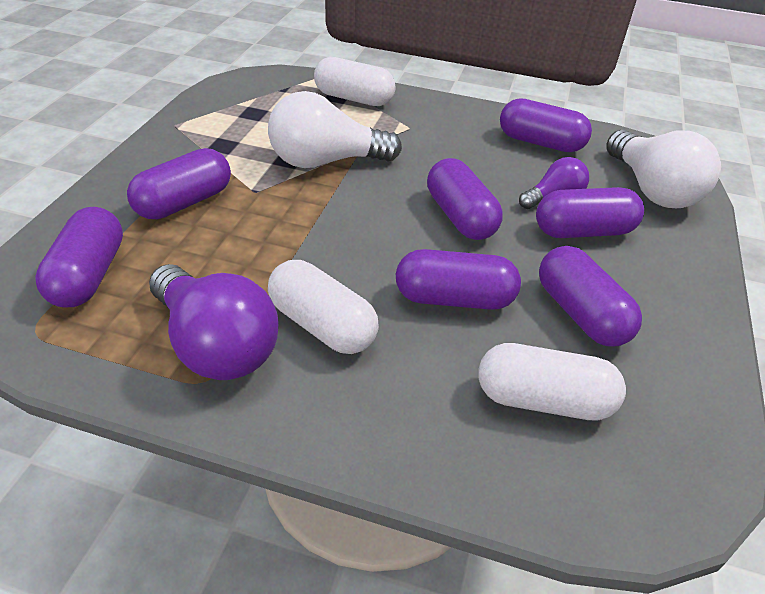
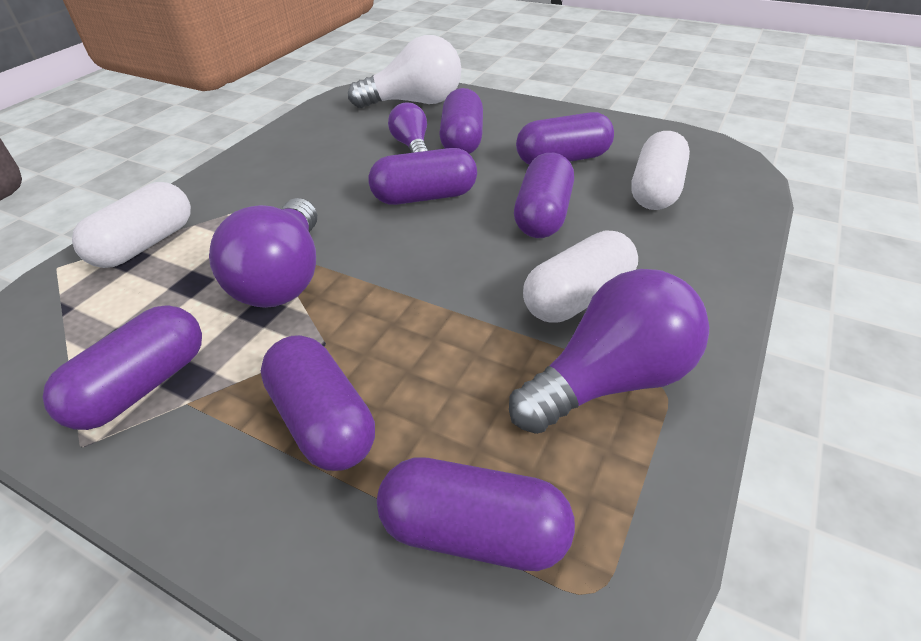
camera: 75 degrees left, 0 degrees up
white light bulb [268,91,402,168] -> purple light bulb [209,198,317,308]
purple capsule [500,98,592,152] -> purple capsule moved to [43,305,202,430]

